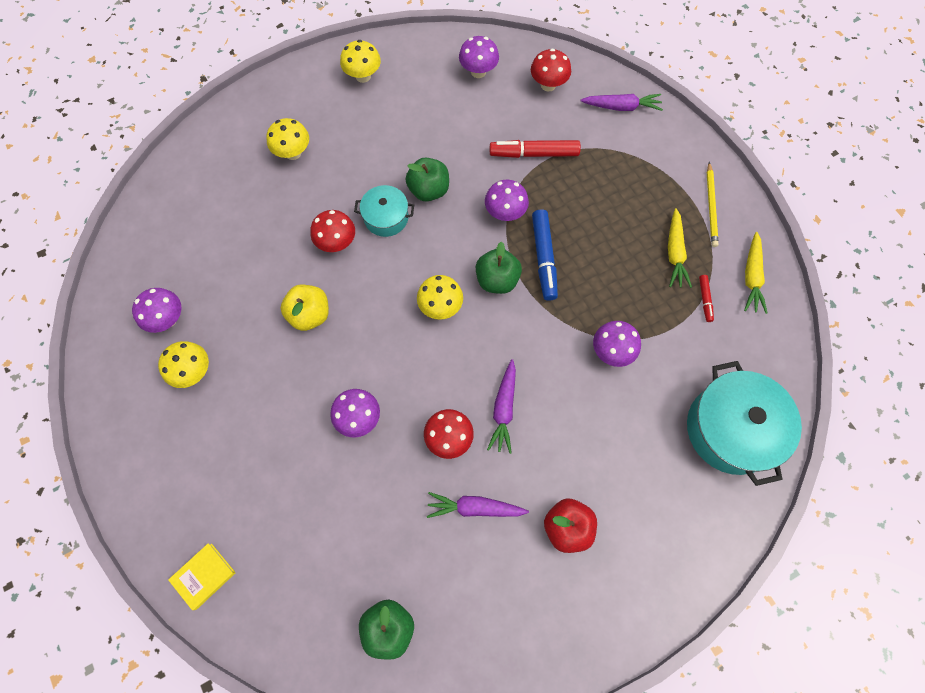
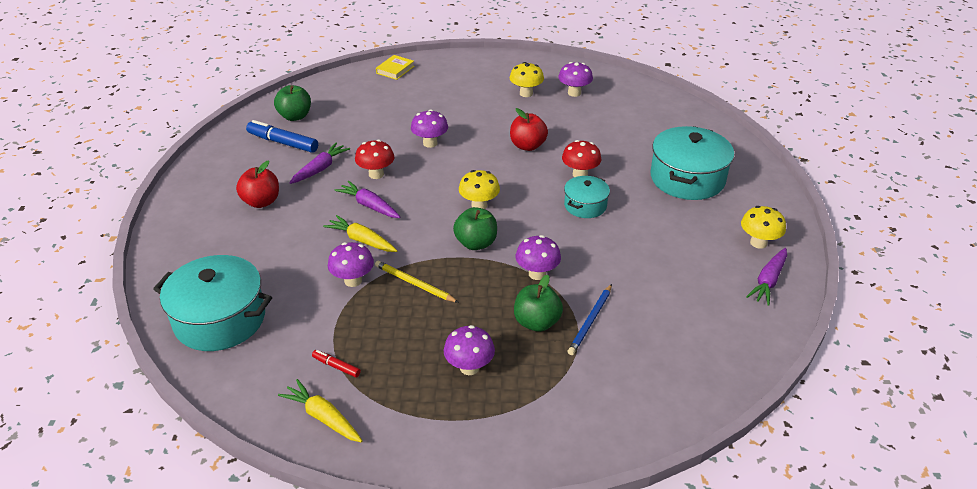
camera: 120 degrees right, 30 degrees down
yellow book [168,543,236,610] -> yellow book turned 45 degrees clockwise [376,55,415,80]
yellow mushroom [266,118,309,160] -> turquoise pot [651,126,734,200]
yellow apple [281,285,329,331] -> red apple [510,108,548,151]
green apple [405,157,449,201] -> green apple moved to [514,275,563,332]
purple mushroom [459,36,499,78] -> purple mushroom moved to [444,325,495,375]
red marker [490,140,581,158] -> blue pencil [568,284,612,355]
red mushroom [531,48,571,92] -> none
blue marker [532,209,558,301] -> blue marker moved to [246,120,318,153]
purple carrot [580,94,663,111] -> purple carrot moved to [746,248,787,306]
yellow carrot [668,208,692,288] -> yellow carrot moved to [323,215,397,252]
yellow pencil [707,162,718,247] -> yellow pencil moved to [375,261,459,303]

